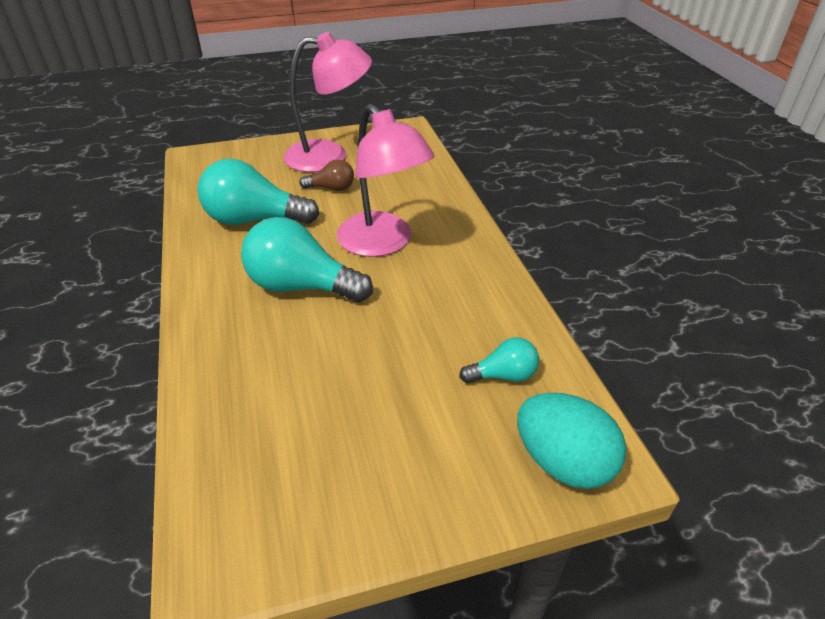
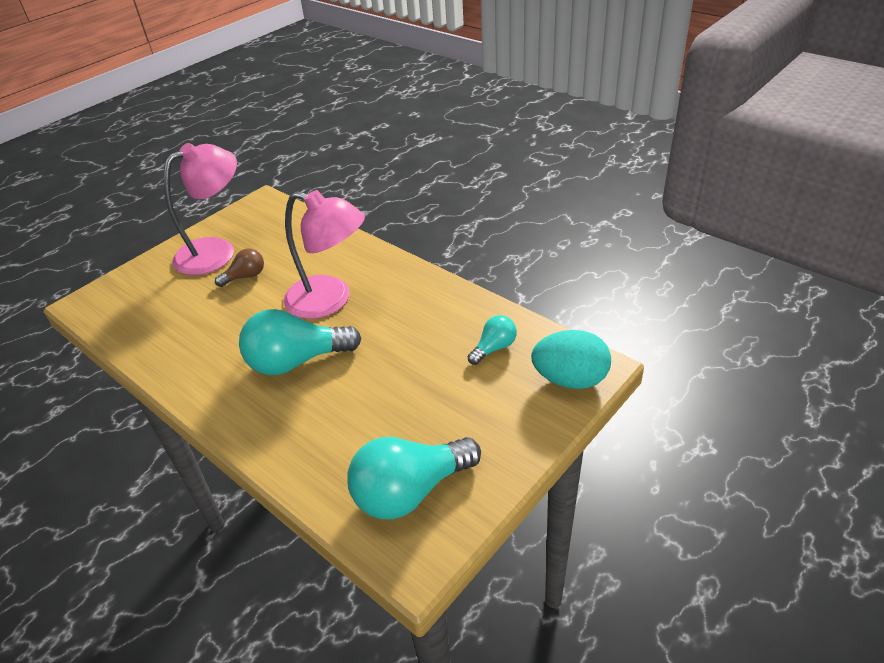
camera: 30 degrees left, 0 degrees up
turquoise light bulb [198,159,319,225] -> turquoise light bulb moved to [347,437,481,519]

